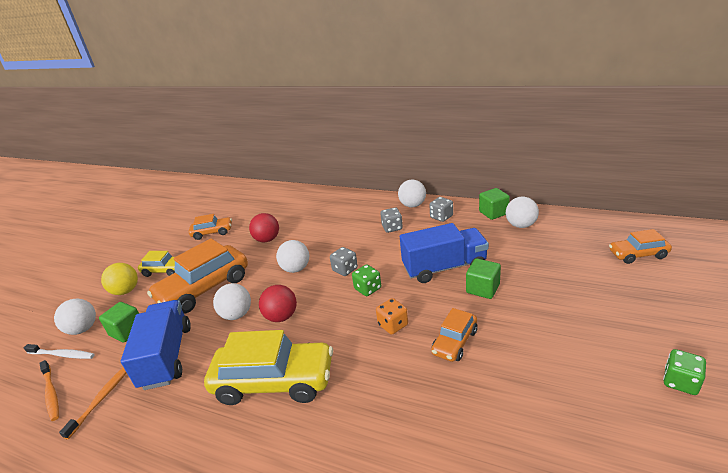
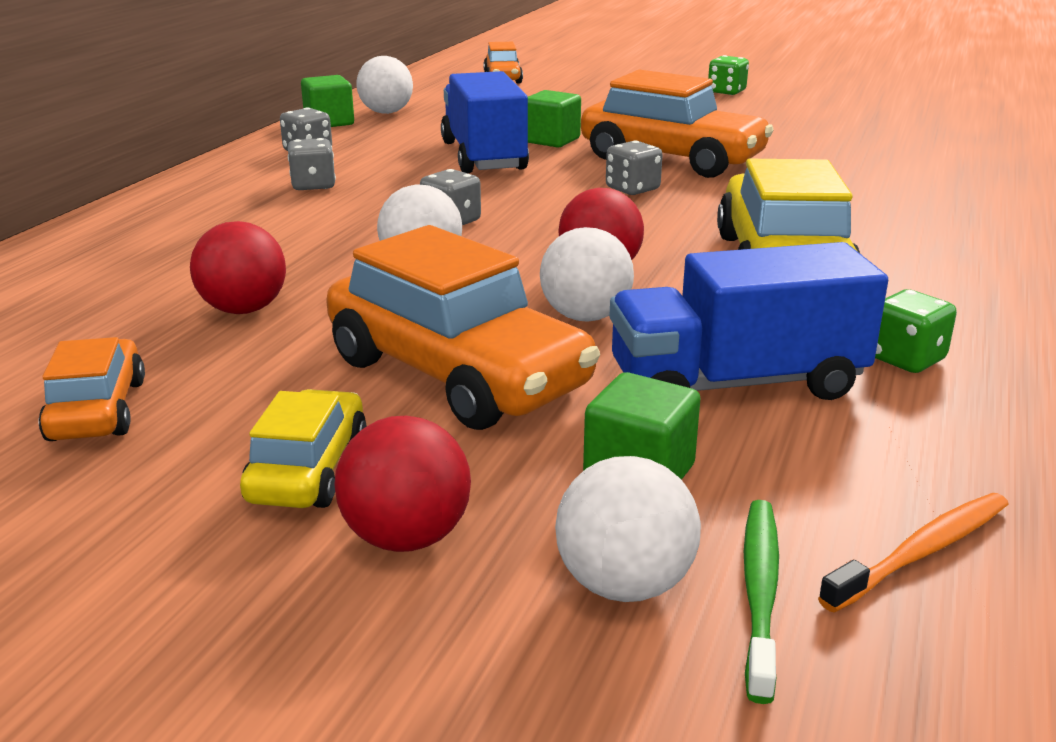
camera: 95 degrees left, 5 degrees down
white toothbrush [24,344,95,359] -> green toothbrush [744,500,779,704]
orange toothbrush [59,367,127,439] -> none
yellow ball [101,263,138,295] -> red ball [334,416,471,552]
green dice [352,264,381,296] -> green dice moved to [875,289,957,373]
orange dice [376,298,408,335] -> grey dice [606,140,663,195]
white ball [398,179,426,208] -> none
orange car [431,308,478,362] -> orange car [581,70,774,178], size x1.89

